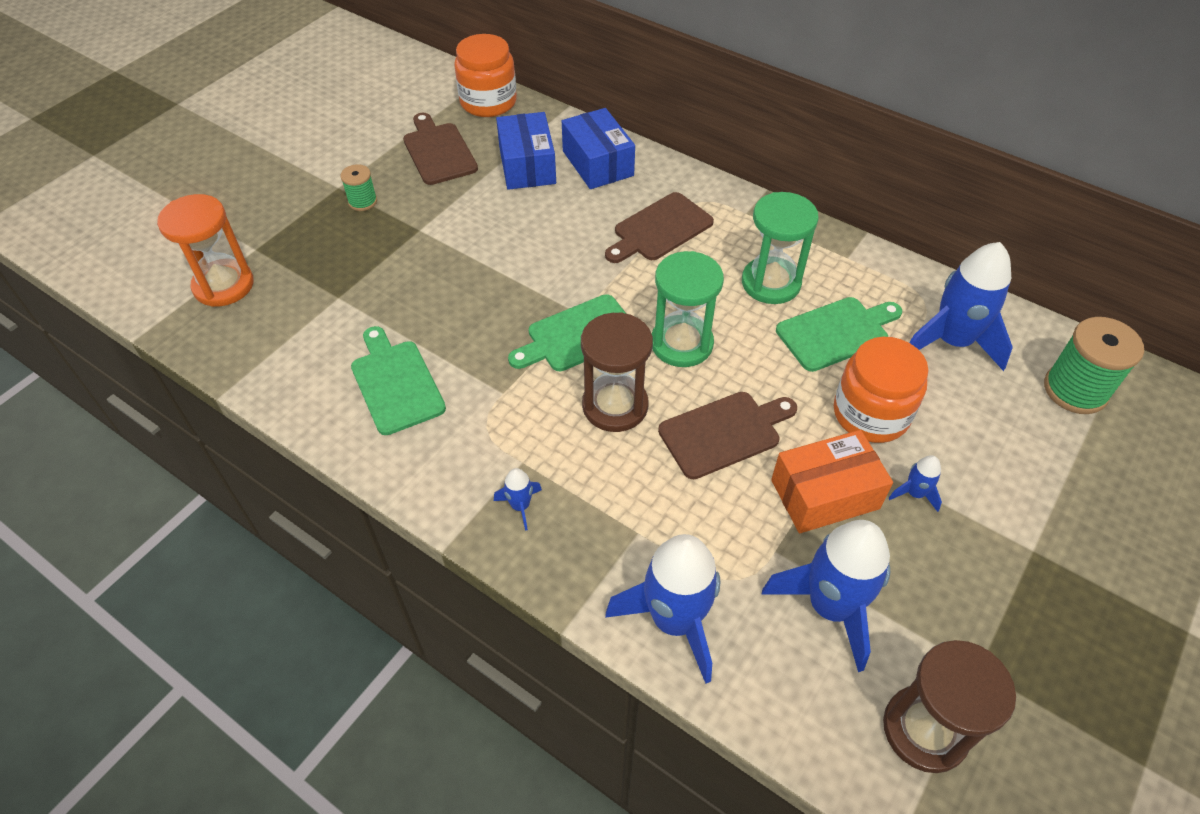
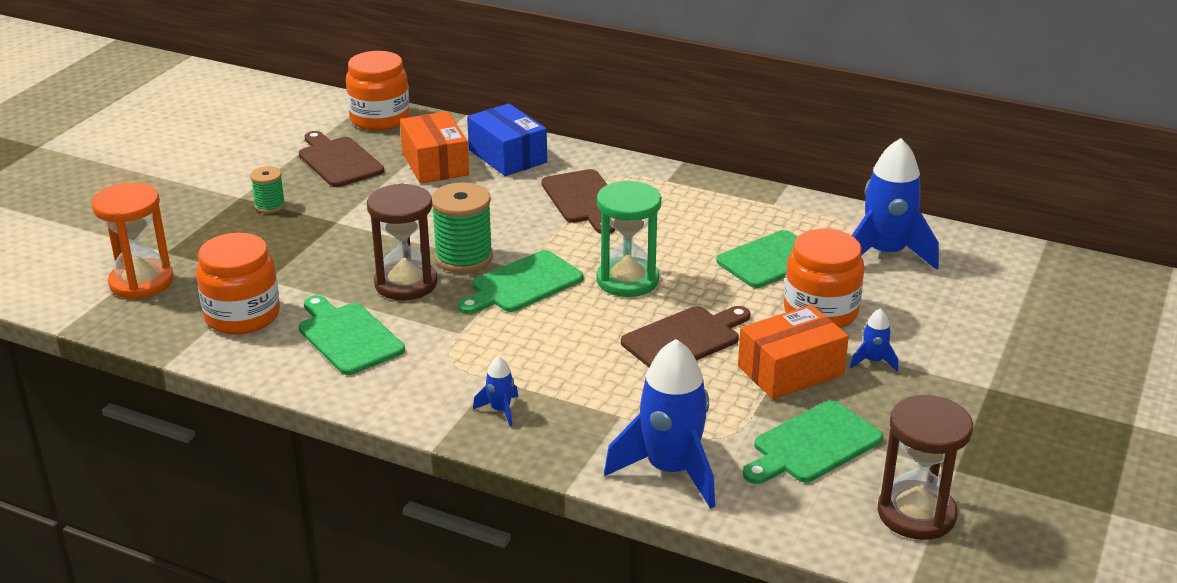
camera: 10 degrees left, 20 degrees down
blue box [496,112,556,190] -> orange box [400,111,469,184]
brown hourglass [581,312,653,432] -> brown hourglass moved to [367,183,438,300]
brown cutting board [605,192,714,263] -> brown cutting board turned 60 degrees counterclockwise [541,169,615,234]
green hourglass [742,192,819,304] -> none
blue rocket [762,520,890,672] -> green cutting board [743,400,883,484]
green spool [1044,317,1144,414] -> green spool moved to [432,182,493,273]
none -> orange jar [196,233,280,335]

